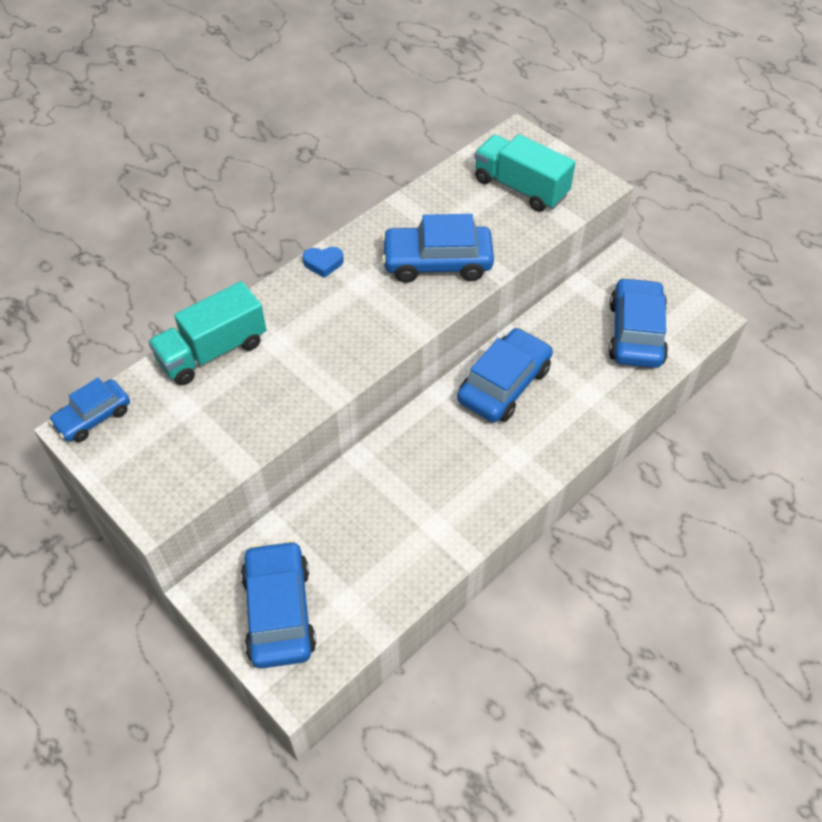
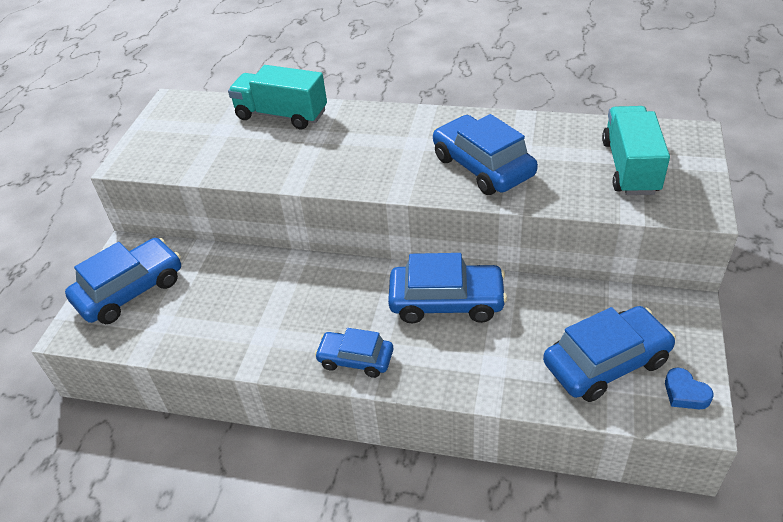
camera: 60 degrees right, 10 degrees down
blue car [49,378,130,443] -> blue car moved to [315,328,393,378]
blue heart [303,247,344,278] -> blue heart moved to [665,368,714,409]

